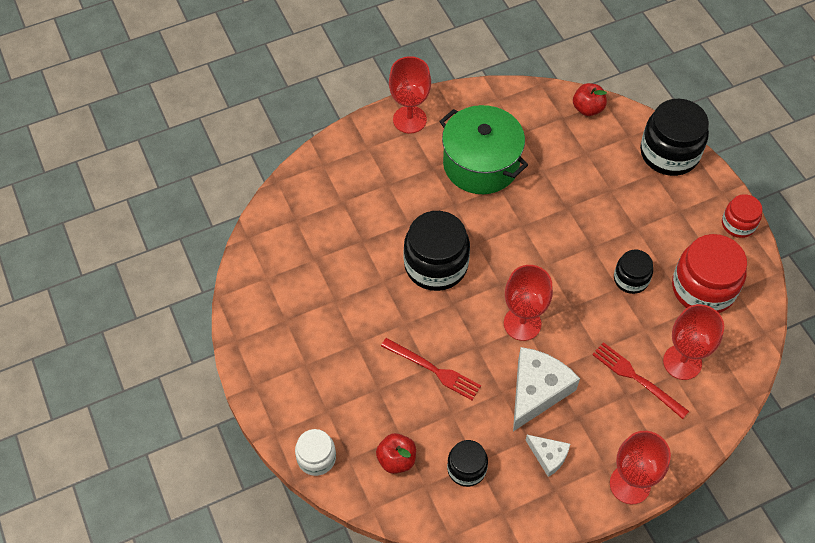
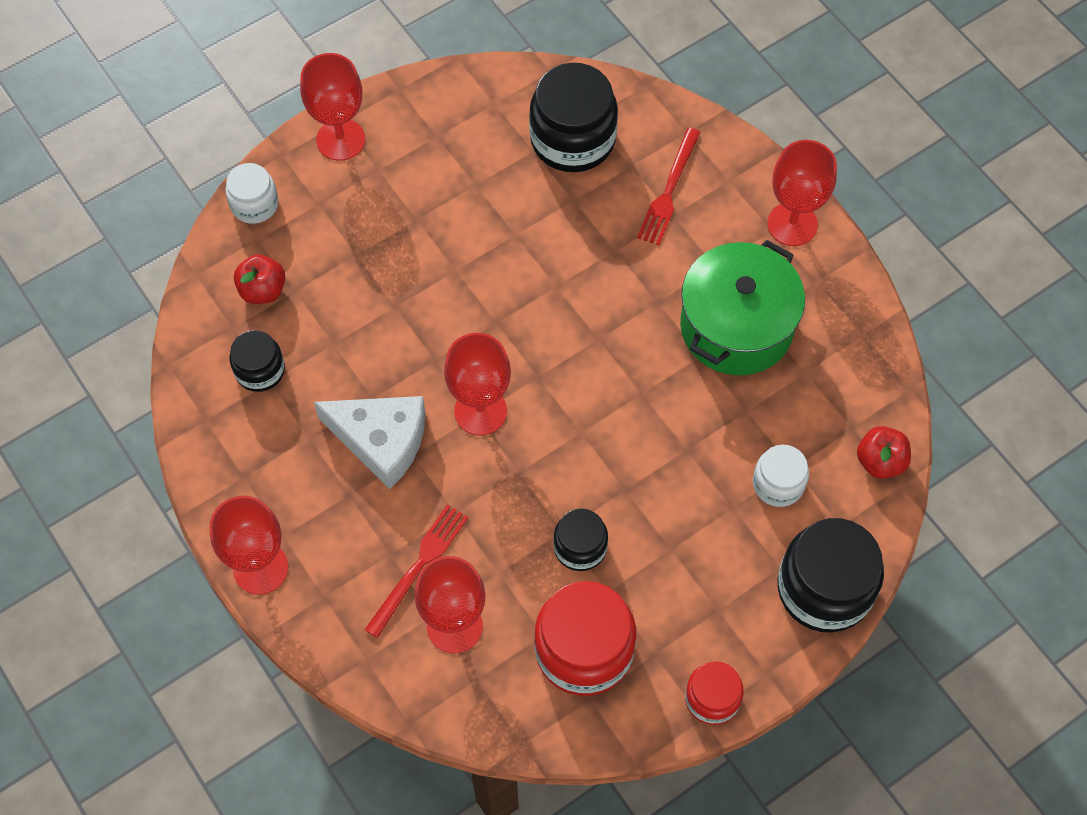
camera: 80 degrees right, 5 degrees up
red fork [381,338,481,400] -> red fork moved to [637,128,701,245]
black jar [404,211,470,291] -> black jar moved to [529,63,618,172]
white cheese [526,435,570,477] -> none
none -> red goblet [300,53,365,161]
none -> white jar [753,445,809,507]

